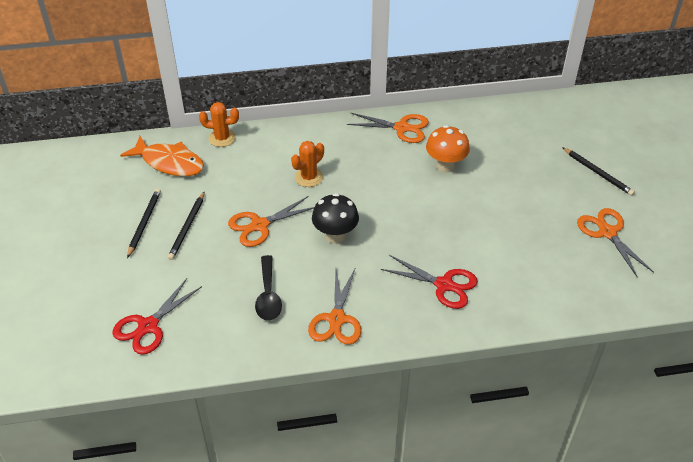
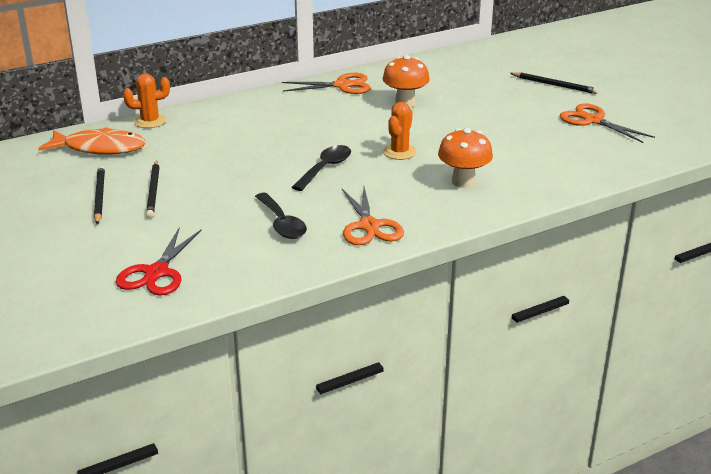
camera: 20 degrees left, 15 degrees down
orange scissors [228,196,314,247] -> none
orange cactus [291,141,324,187] -> orange cactus moved to [383,102,417,160]
black mushroom [312,193,359,244] -> black spoon [292,145,351,191]
red scissors [381,255,478,309] -> orange mushroom [438,128,493,188]

